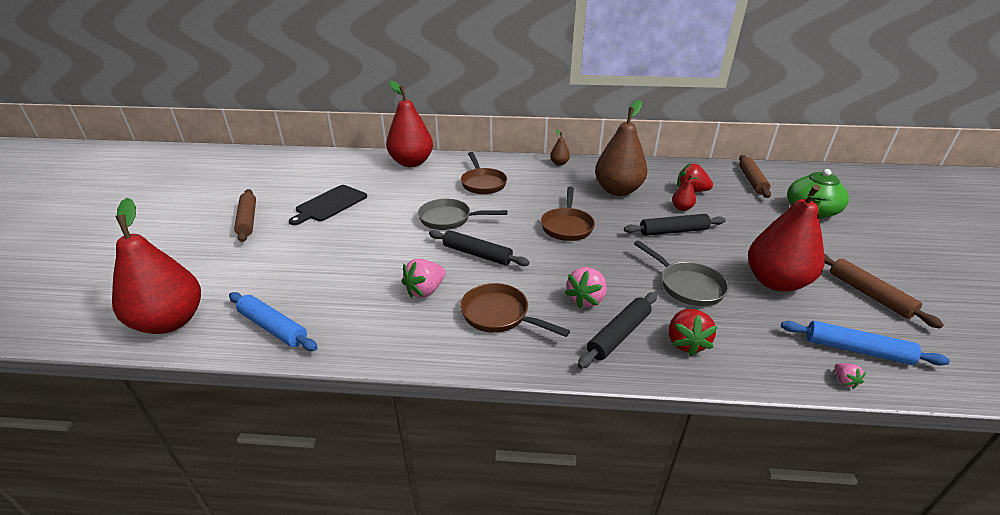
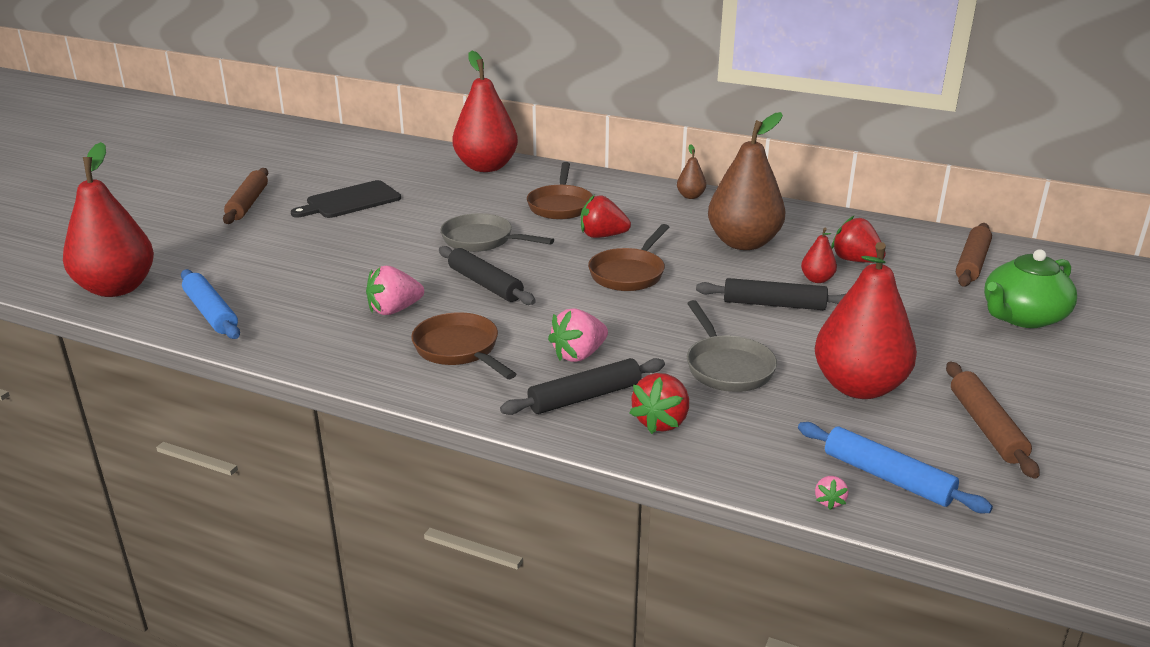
camera: 20 degrees right, 5 degrees down
none -> red strawberry [581,195,631,238]

